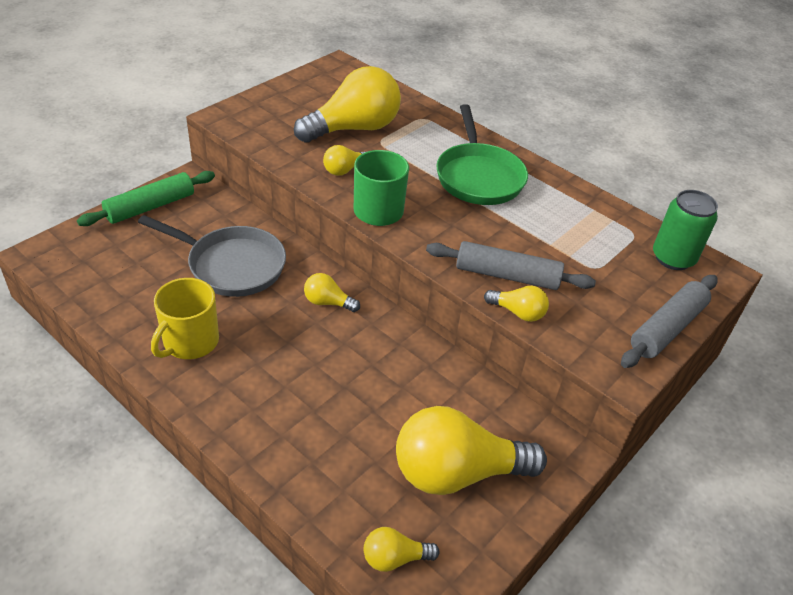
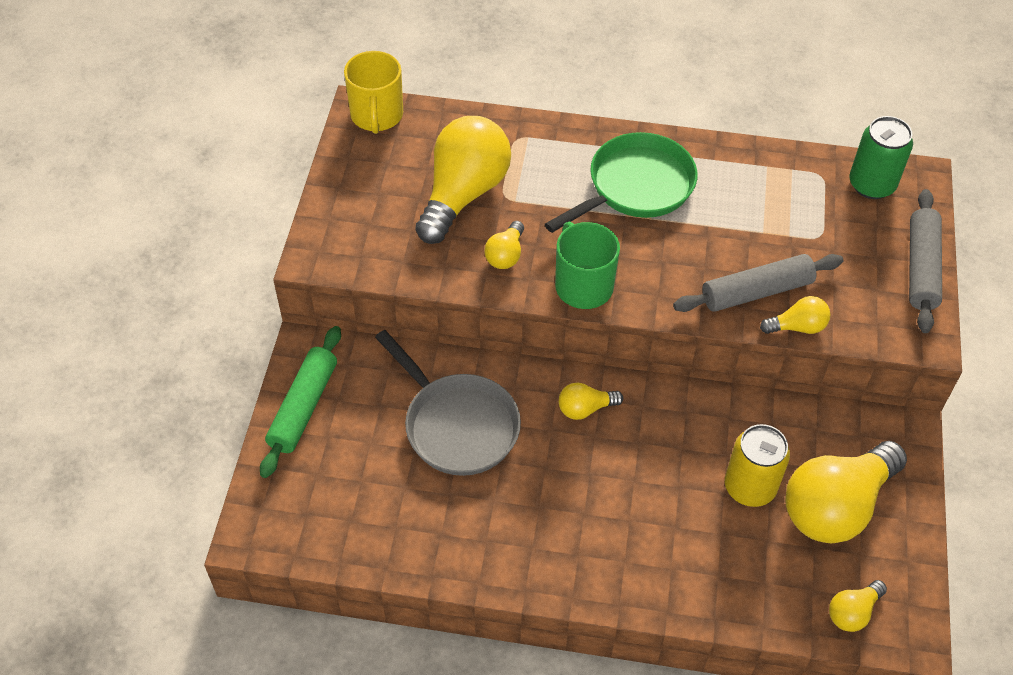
camera: 30 degrees left, 10 degrees up
grey pan [138,215,286,297] -> grey pan turned 60 degrees clockwise [375,330,521,476]
yellow mug [151,278,219,359] -> yellow mug moved to [344,51,403,134]
green pan [436,104,528,205] -> green pan turned 90 degrees counterclockwise [545,132,698,233]
none -> yellow can [725,424,790,507]

